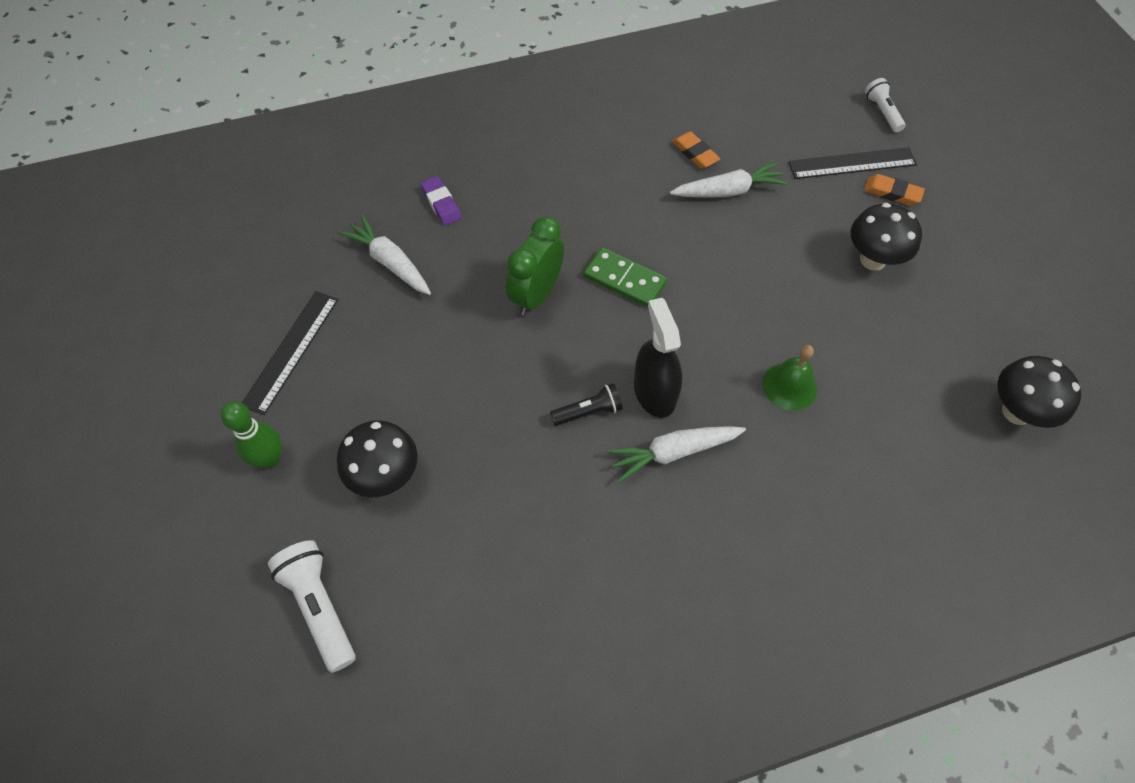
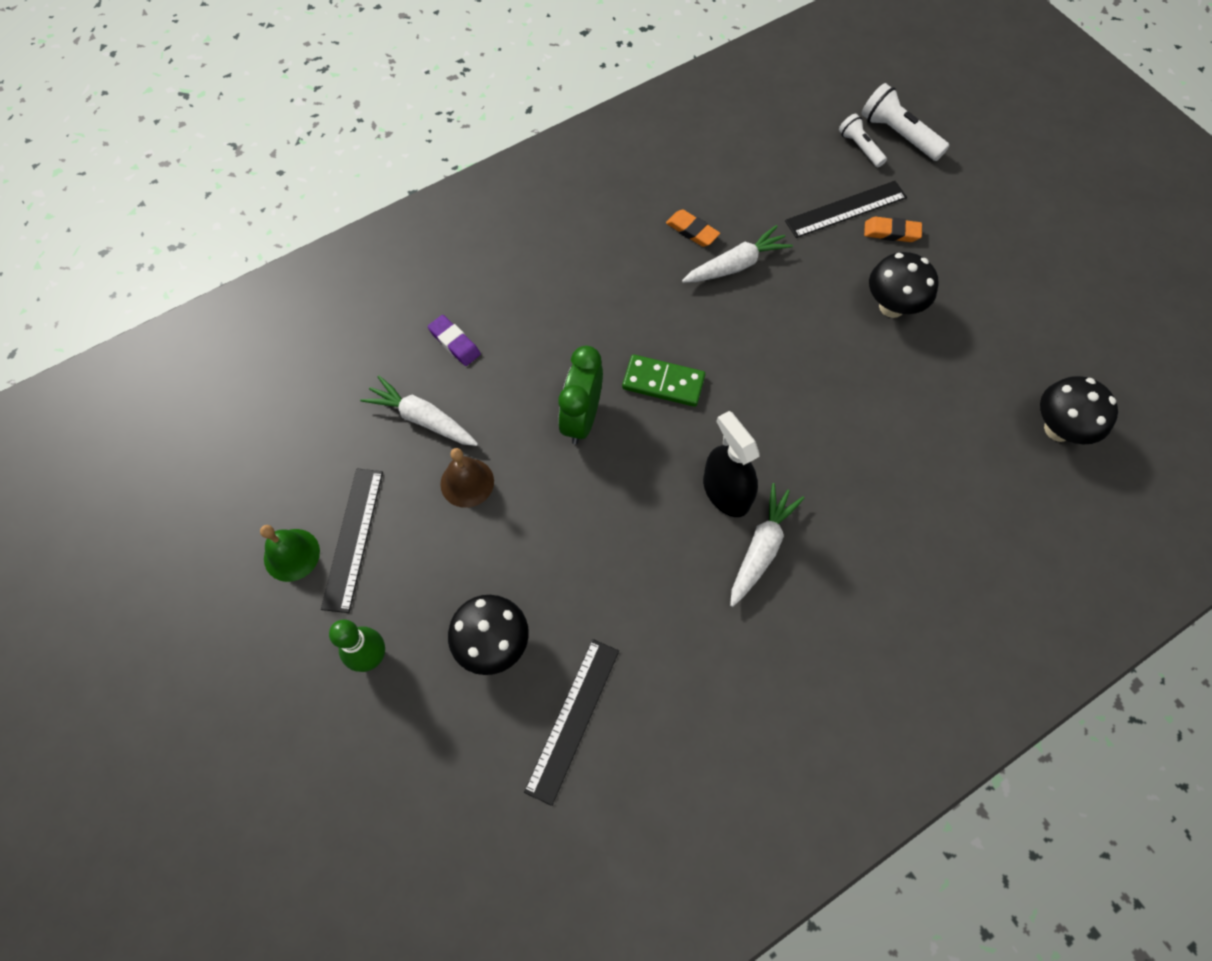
camera: 15 degrees left, 5 degrees up
white flashlight [268,540,356,673] -> white flashlight moved to [861,83,950,161]
black flashlight [550,383,623,426] -> none
white carrot [607,426,746,483] -> white carrot turned 150 degrees clockwise [730,483,805,607]
green bell [762,345,817,410] -> green bell moved to [260,525,320,582]
none -> brown bell [440,448,494,508]
none -> black ruler [524,639,619,806]

